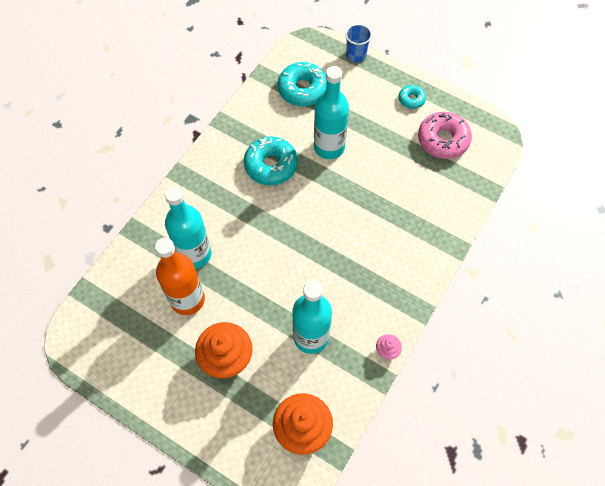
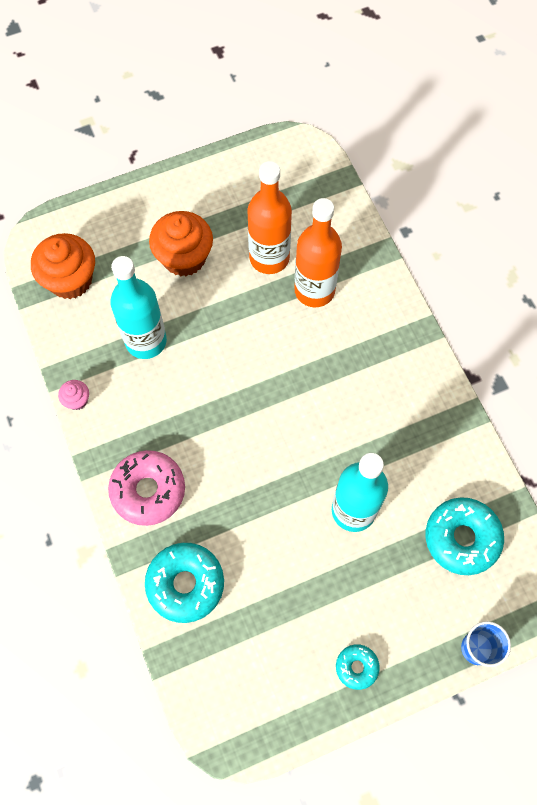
camera: 125 degrees right, 5 degrees up
turquoise bottle [165,186,211,269] -> orange bottle [294,198,342,307]
turquoise donut [244,136,298,185] -> turquoise donut moved to [145,543,224,623]
pink donut [418,112,472,159] -> pink donut moved to [108,450,185,526]

